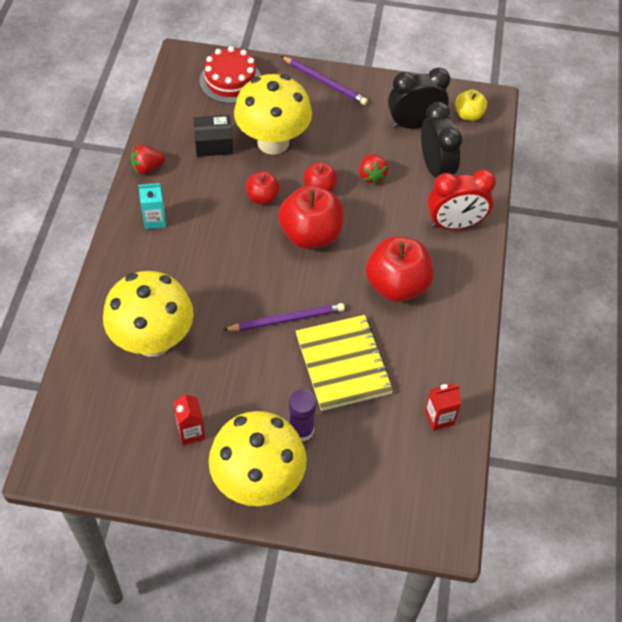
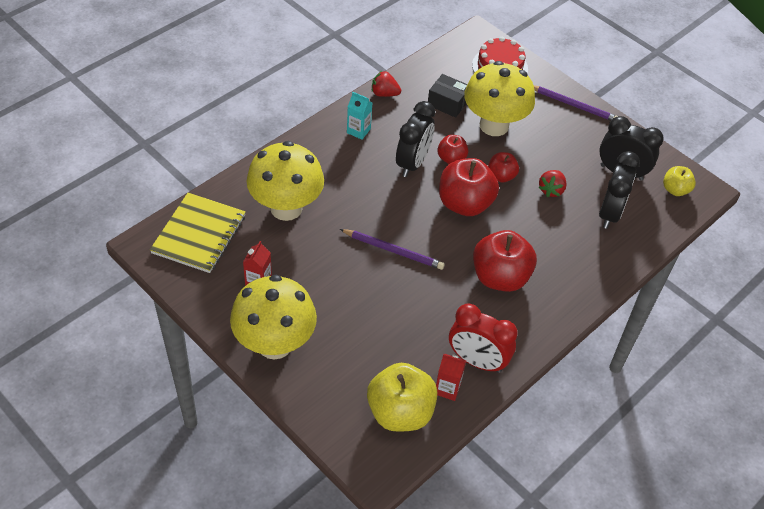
camera: 35 degrees right, 5 degrees down
purple pencil [281,56,368,105] -> purple pencil turned 45 degrees counterclockwise [534,85,618,121]
purple glue stick [289,389,316,442] -> none
yellow notebook [296,315,393,411] -> yellow notebook moved to [150,193,246,273]
red clock [427,169,496,230] -> red clock moved to [449,303,518,373]
none -> yellow apple [367,363,437,432]
none -> black clock [396,101,435,177]

